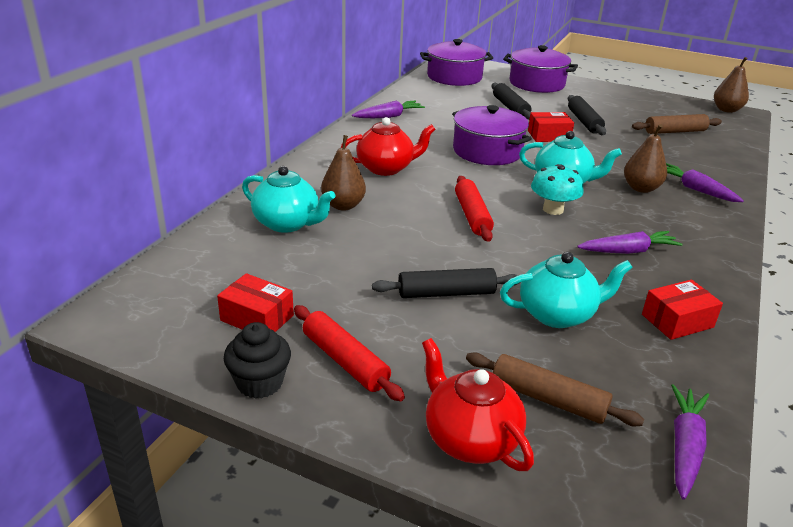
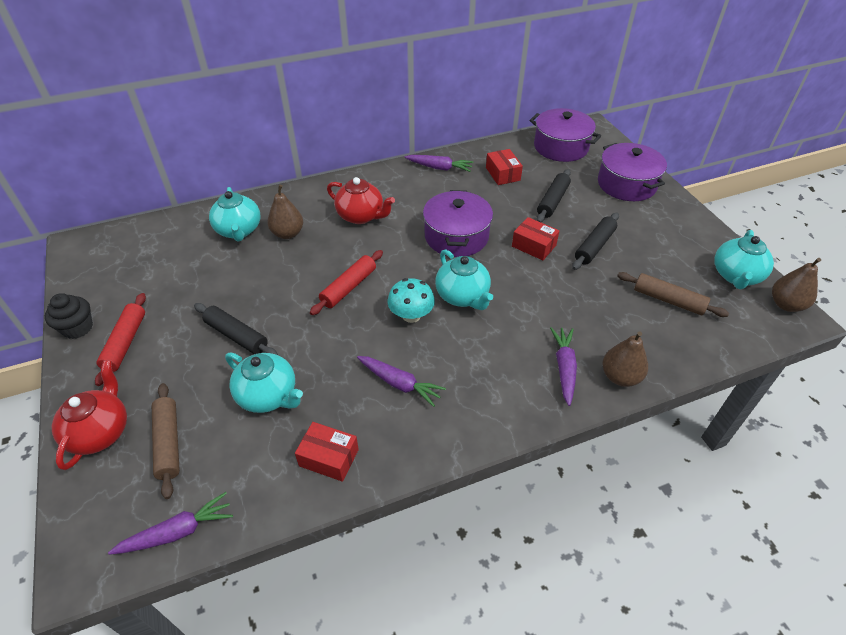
camera: 45 degrees right, 15 degrees up
red box [217,273,294,332] -> red box moved to [486,149,523,185]
brown pear [624,124,667,193] -> brown pear moved to [602,332,648,387]
none -> turquoise teapot [714,230,774,290]

